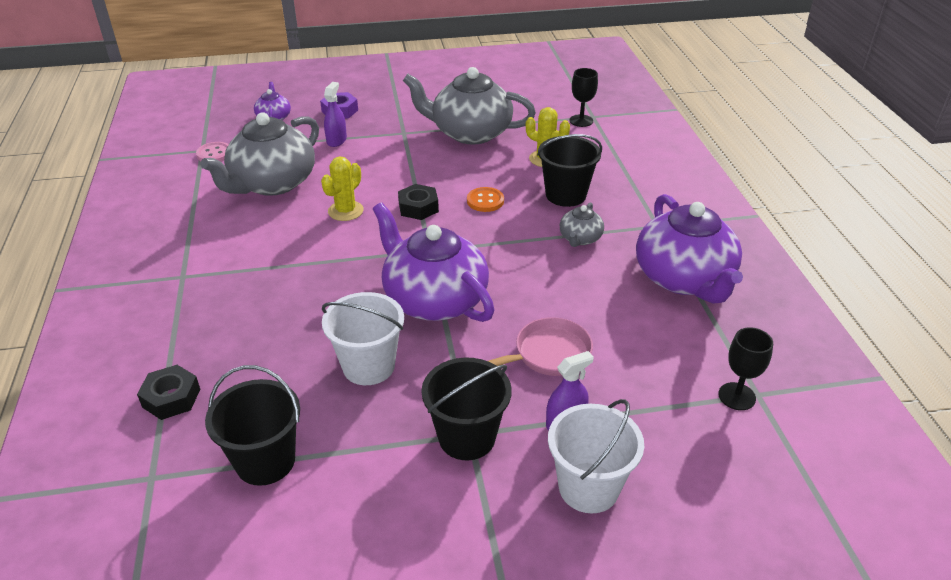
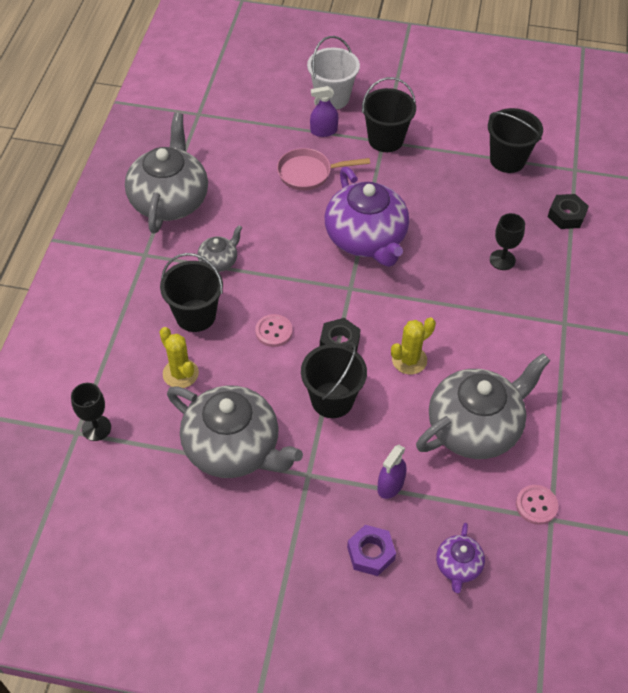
camera: 160 degrees left, 15 degrees up
white bucket [322,292,404,385] -> none
orange button [467,187,504,212] -> pink button [255,314,293,347]
purple teapot [636,194,743,304] -> grey teapot [125,113,208,233]
black goblet [719,327,773,410] -> black goblet moved to [490,213,525,270]
none -> black bucket [301,342,367,418]

